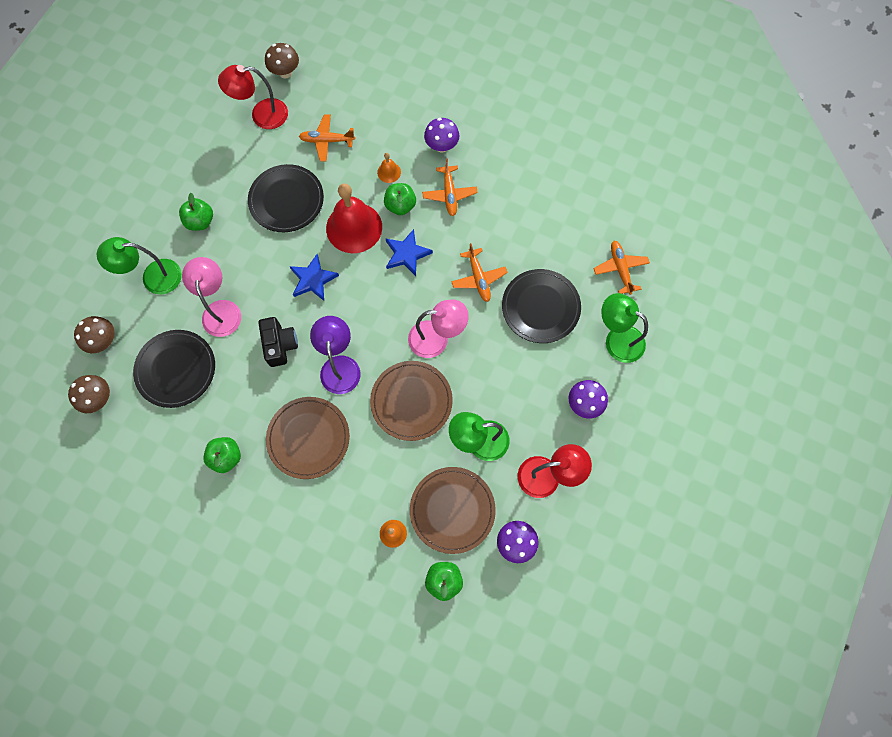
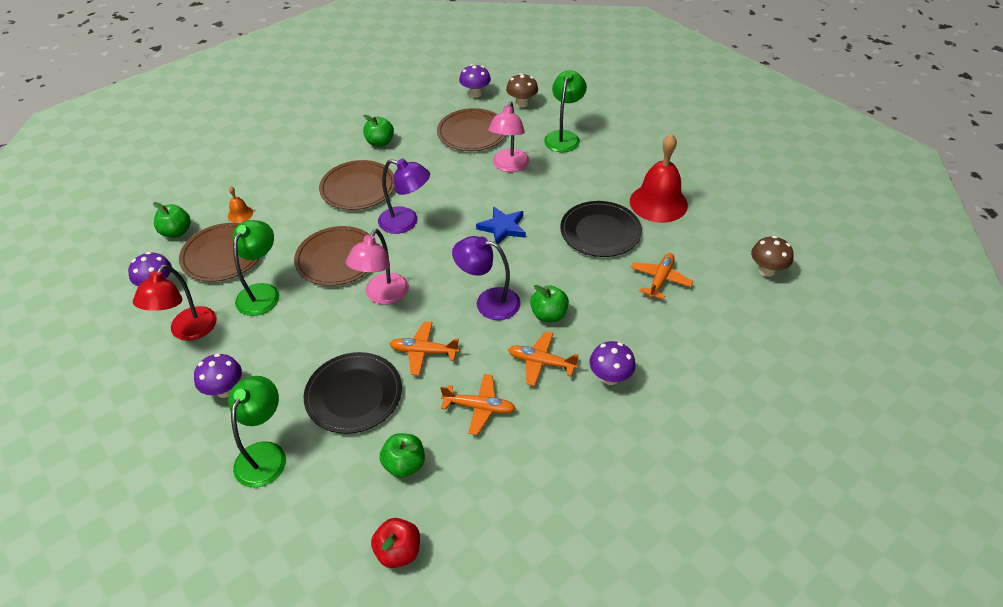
camera: 115 degrees right, 25 degrees down
brown mushroom [68,375,110,413] -> purple mushroom [459,64,491,98]
black plate [133,330,215,408] -> brown plate [437,108,506,151]
green apple [179,193,213,231] -> green apple moved to [380,433,425,478]
pink lamp [182,257,241,337] -> pink lamp turned 90 degrees clockwise [488,101,529,172]
red lamp [218,65,288,129] -> none
black camera [258,317,298,367] -> none
red bell [326,183,382,253] -> red bell moved to [630,134,688,223]
orange bell [377,153,401,183] -> none
blue star [385,229,433,276] -> purple lamp [452,236,521,320]
orange plane [593,241,650,295] -> orange plane moved to [440,374,516,435]
green lamp [601,293,648,363] -> green lamp turned 45 degrees counterclockwise [228,376,286,488]
none -> red apple [371,518,420,568]

